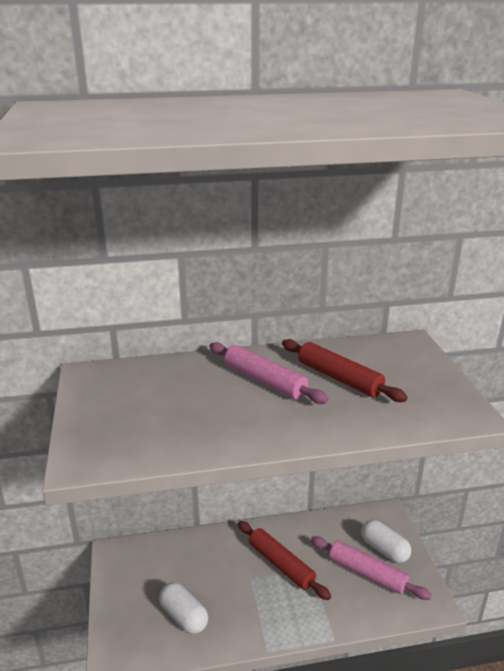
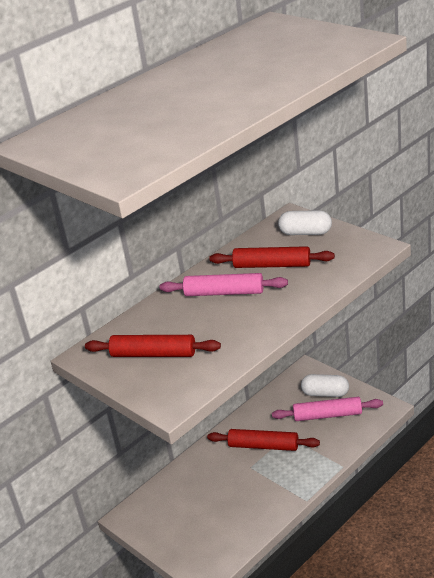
camera: 30 degrees left, 5 degrees up
white capsule [159,582,208,634] -> white capsule moved to [278,210,332,235]
none -> red rolling pin [85,335,221,357]

